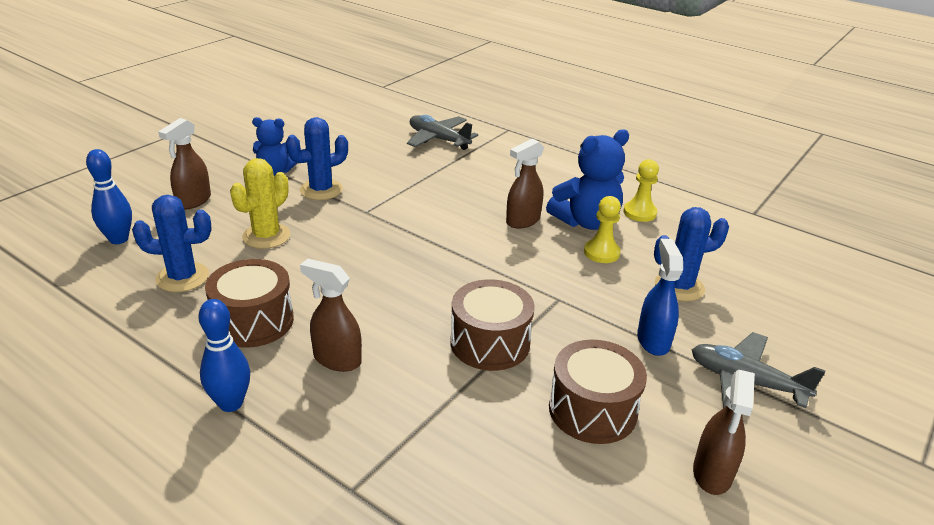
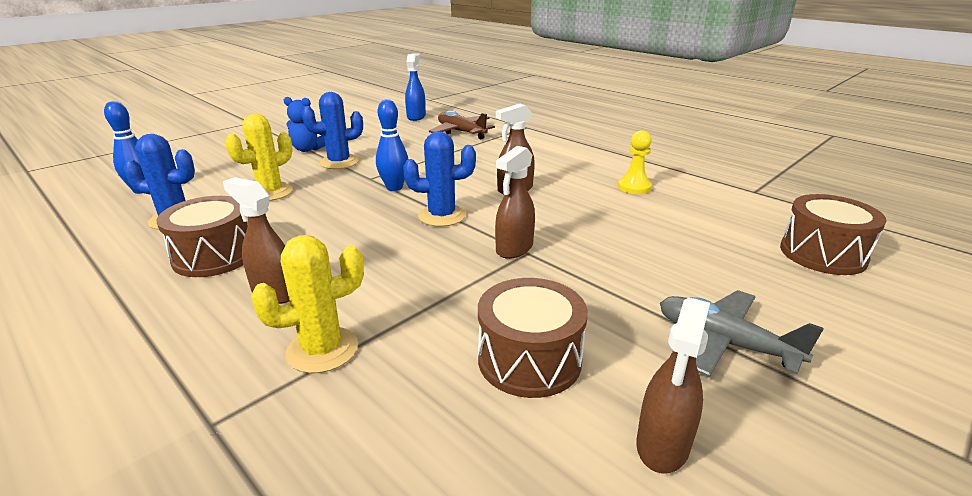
camera: 10 degrees right, 5 degrees down
brown spray bottle [158,118,211,209] -> brown spray bottle moved to [495,146,535,259]
blue bowling pin [198,299,250,412] -> blue bowling pin moved to [376,99,408,191]
grey plane [407,115,478,150] -> brown plane [429,110,495,139]
brown drum [450,279,535,371] -> brown drum moved to [780,194,886,275]
blue teddy bear [546,129,629,230] -> none
yellow pawn [584,196,621,263] -> none
blue spray bottle [637,239,683,356] -> blue spray bottle moved to [405,53,426,121]
blue cactus [654,207,729,301] -> blue cactus moved to [403,131,476,227]
none -> yellow cactus [251,235,364,373]

